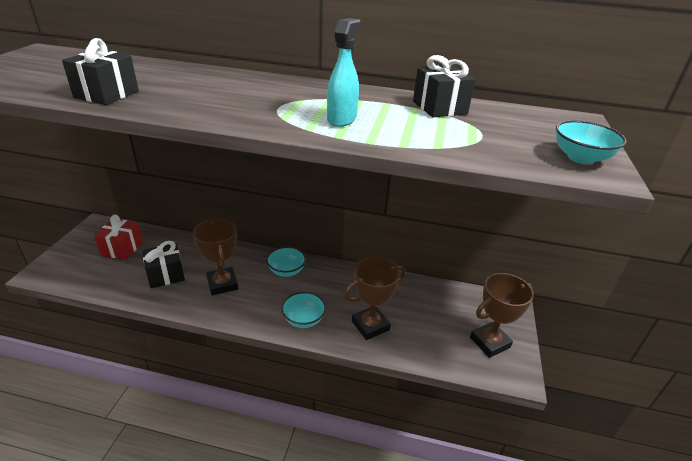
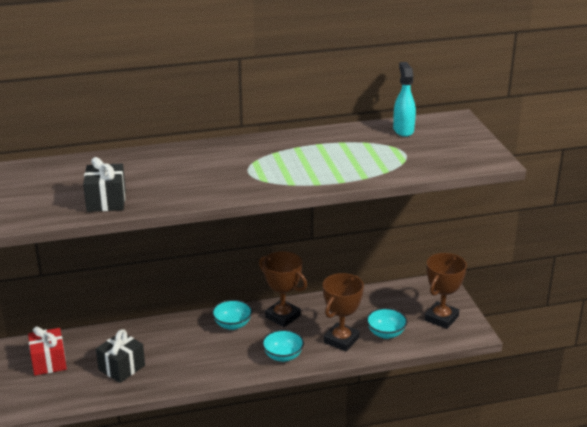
camera: 25 degrees left, 5 degrees down
brown trophy [193,218,238,295] -> brown trophy moved to [259,251,307,327]
turquoise spray bottle [327,18,361,127] -> turquoise spray bottle moved to [393,62,416,137]
black gift [413,55,475,117] -> none
turquoise bowl [556,120,627,164] -> turquoise bowl moved to [366,308,407,339]

